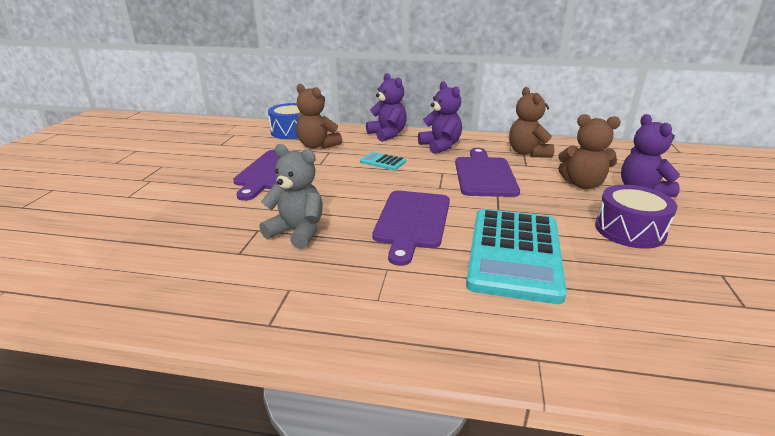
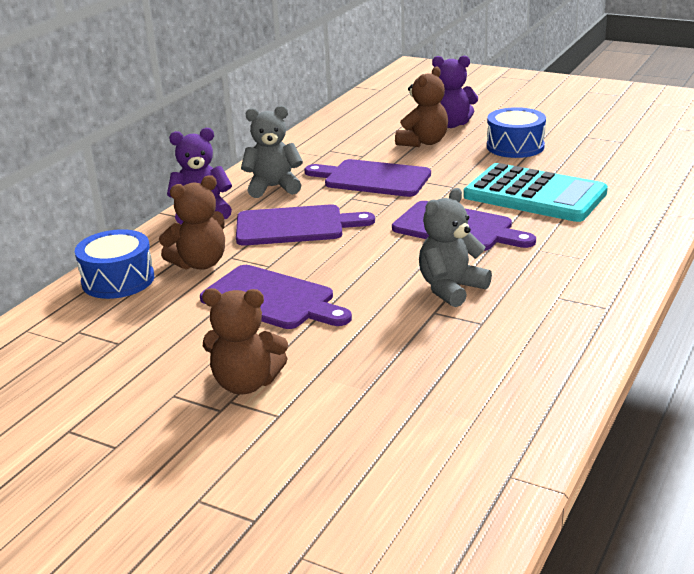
camera: 70 degrees left, 0 degrees up
turquoise calculator [360,152,406,170] -> purple cutting board [236,205,375,245]
purple teddy bear [418,81,462,154] -> grey teddy bear [241,106,303,198]
brown teddy bear [509,87,554,157] -> brown teddy bear moved to [202,288,288,395]
purple drum [595,185,677,249] -> blue drum [487,107,546,158]

